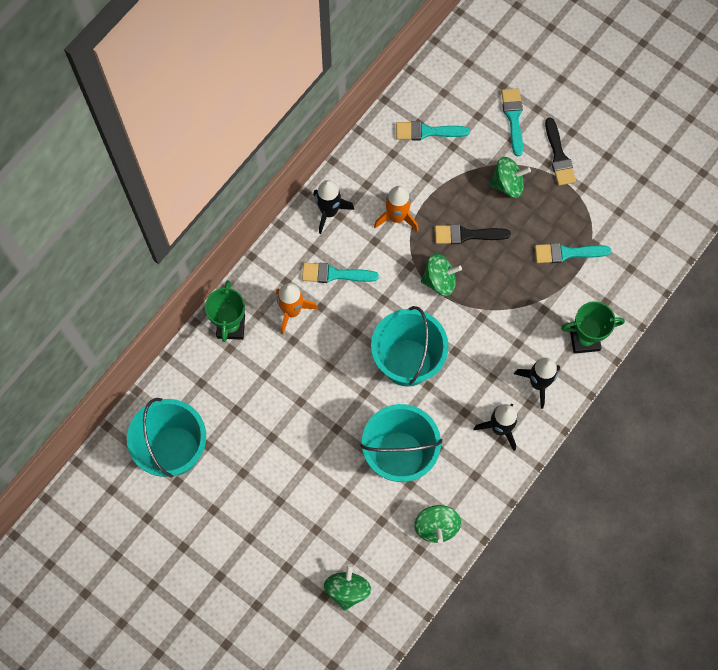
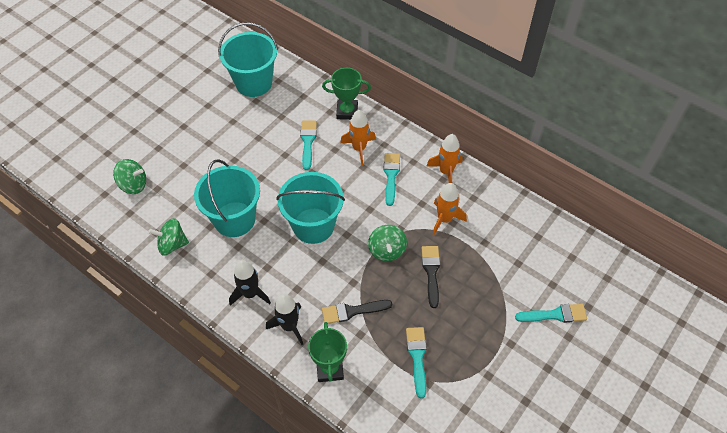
camera: 90 degrees right, 15 degrees down
black rocket [313,180,354,234] -> orange rocket [426,134,463,183]
turquoise brush [396,121,470,140] -> turquoise brush moved to [300,120,317,170]
green spinning top [490,157,531,198] -> none
black brush [545,117,576,186] -> black brush moved to [322,300,392,324]

